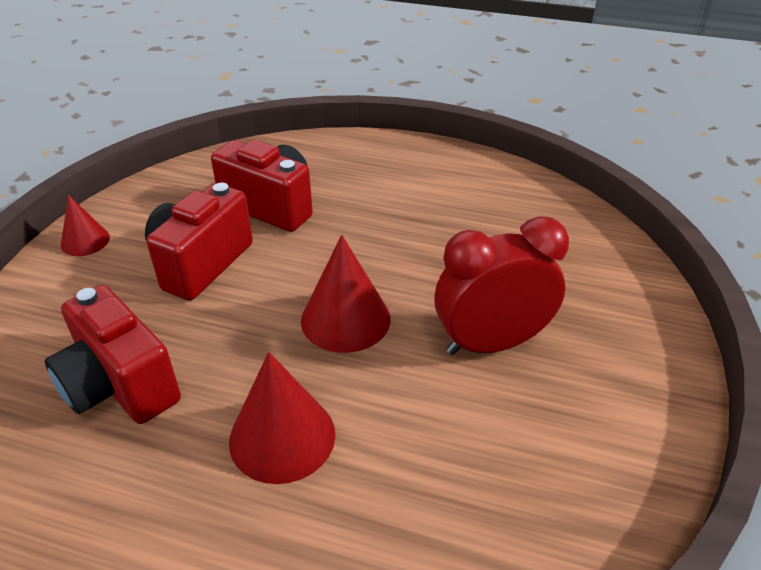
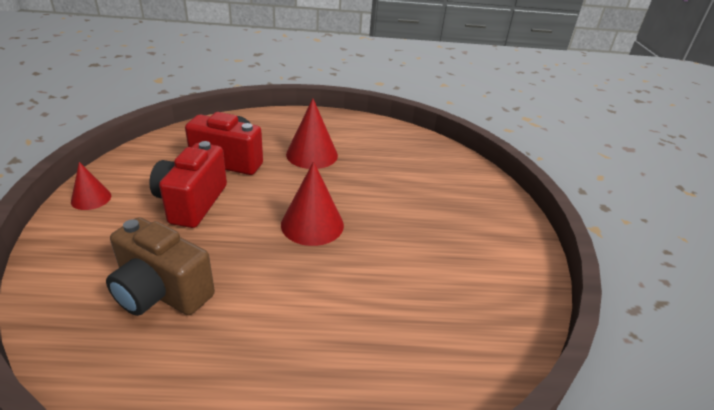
camera: 20 degrees left, 5 degrees down
red camera [45,285,181,424] -> brown camera [106,217,215,316]
red cone [229,352,335,484] -> red cone moved to [286,98,338,169]
red clock [434,216,569,355] -> none

